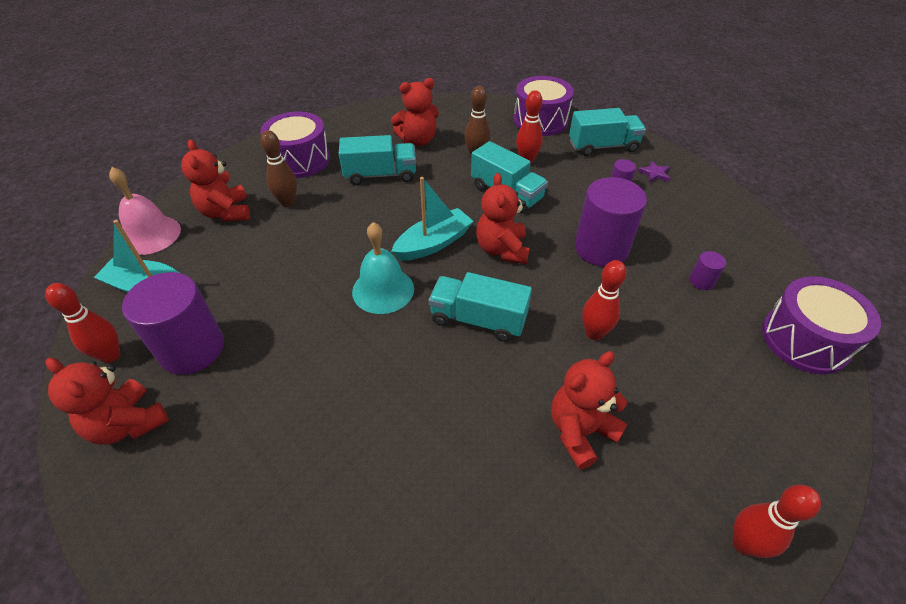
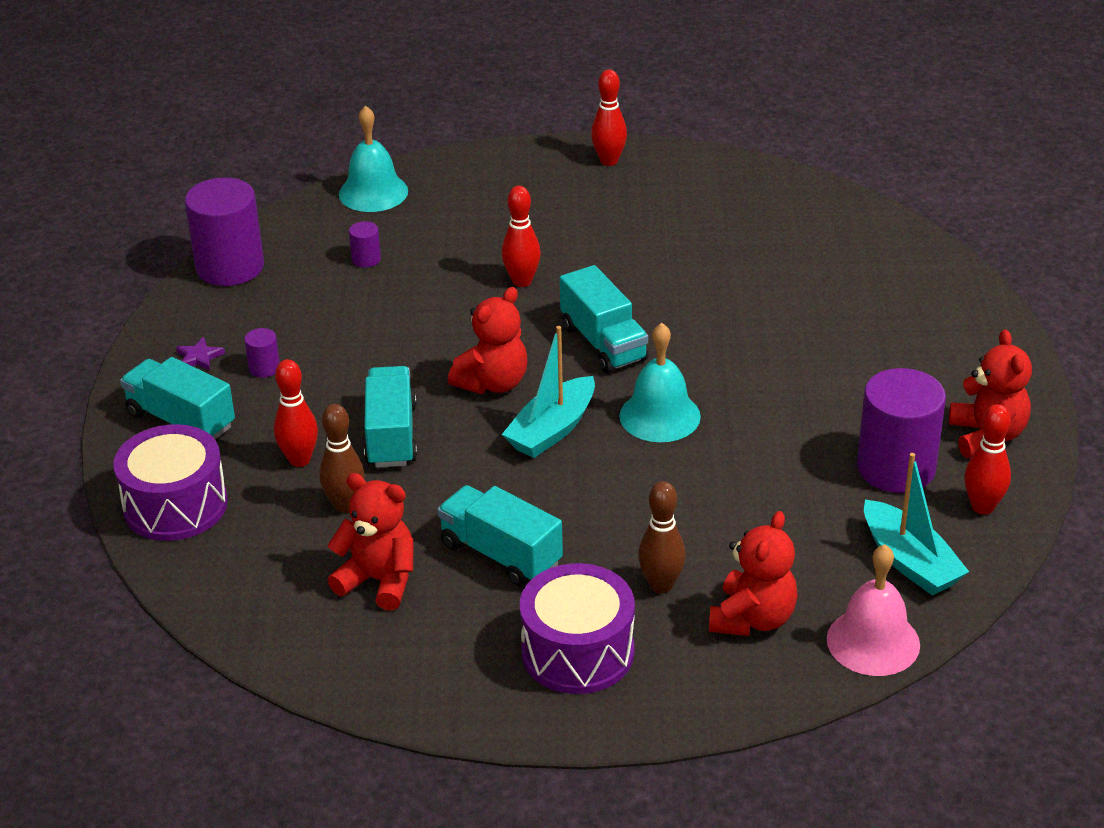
camera: 135 degrees left, 10 degrees down
turquoise boat [391,177,473,261] -> turquoise boat turned 60 degrees counterclockwise [502,326,595,458]
red teddy bear [551,351,628,469] -> none
purple cylinder [575,177,647,267] -> purple cylinder moved to [184,177,264,286]
purple drum [762,276,881,375] -> turquoise bell [339,105,408,212]

